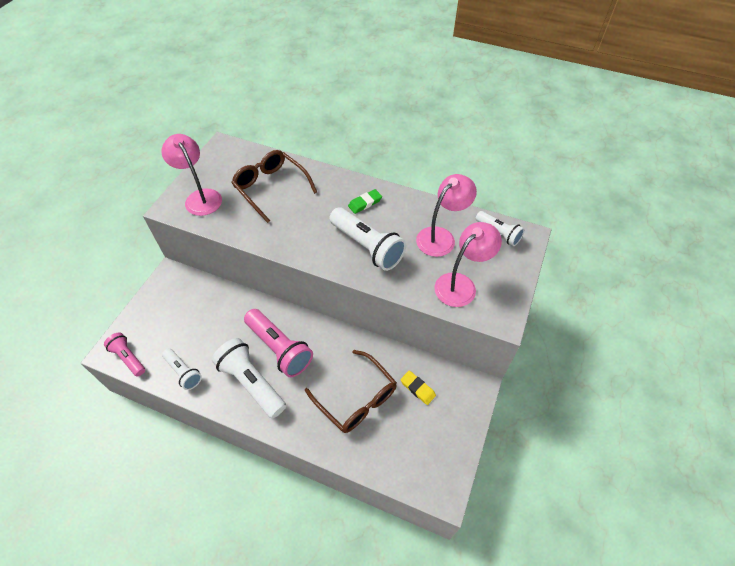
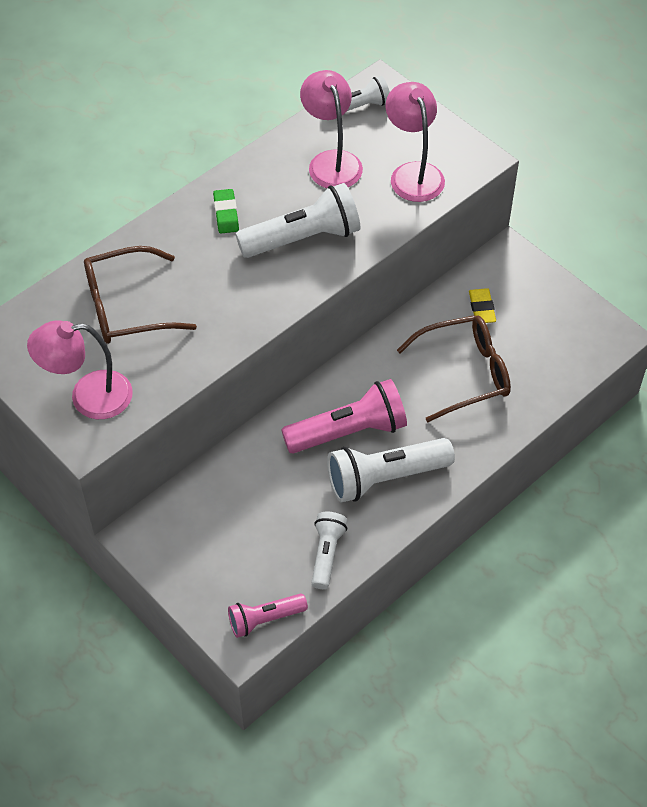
camera: 65 degrees left, 0 degrees up
white flashlight [162,348,202,390] -> white flashlight turned 60 degrees counterclockwise [311,512,348,589]
yellow eraser [400,371,436,405] -> yellow eraser turned 75 degrees counterclockwise [469,288,496,323]

